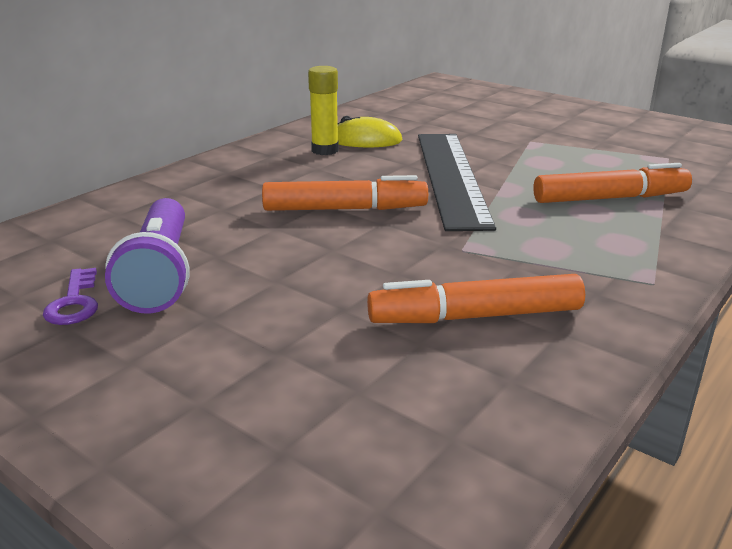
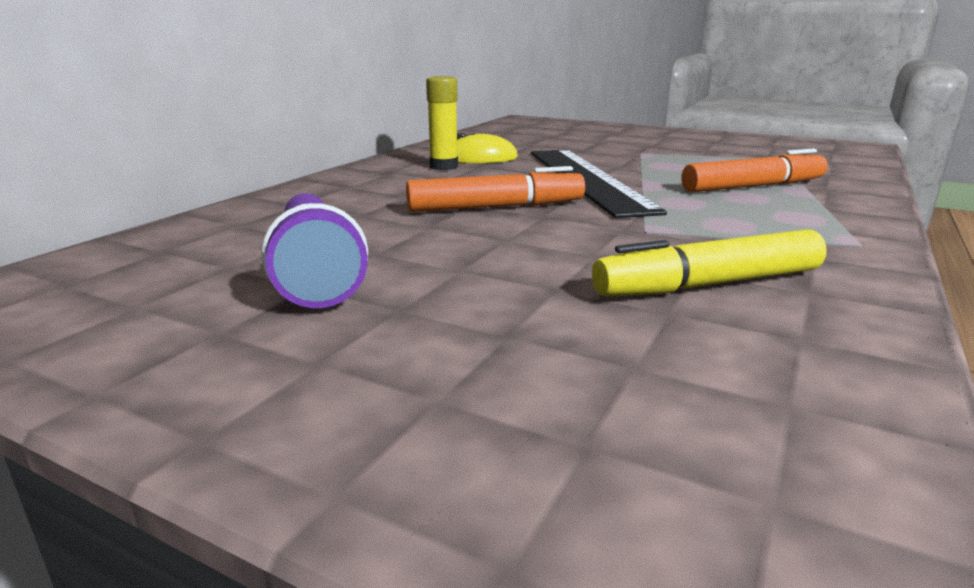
camera: 10 degrees left, 5 degrees down
purple key [43,268,98,325] -> none
orange marker [367,274,585,323] -> yellow marker [592,229,827,297]

